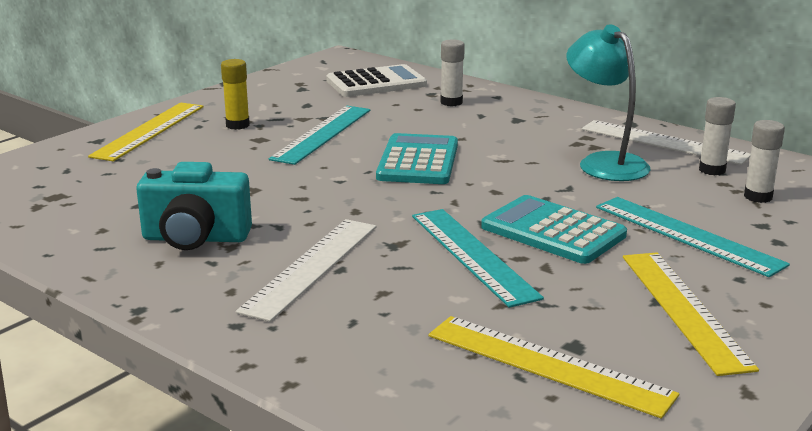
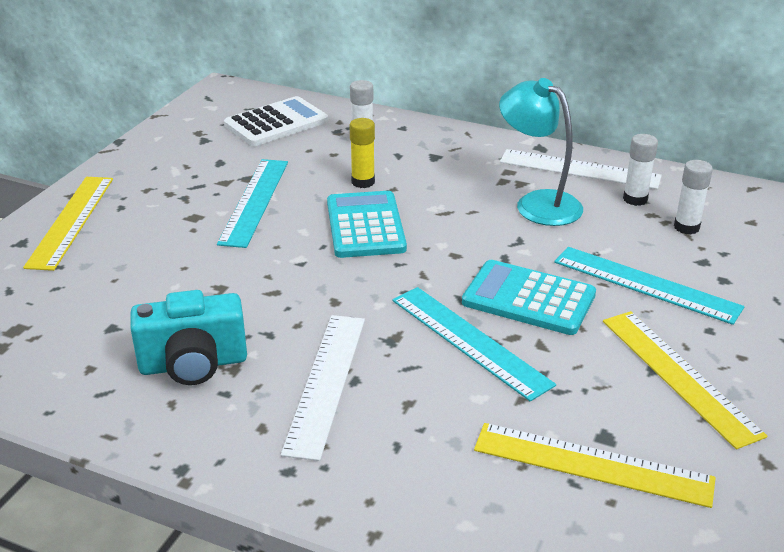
camera: 15 degrees left, 10 degrees up
yellow glue stick [221,59,250,130] -> yellow glue stick moved to [349,118,375,188]

